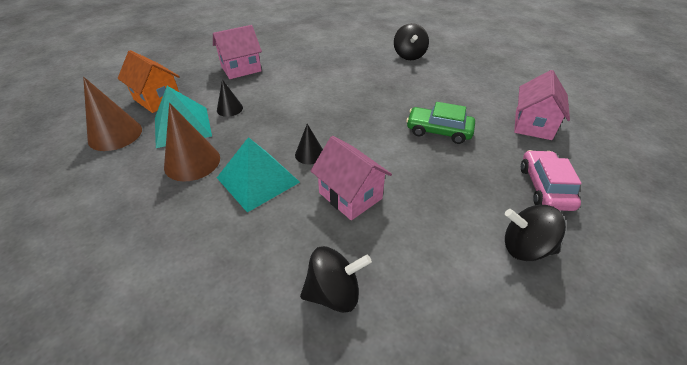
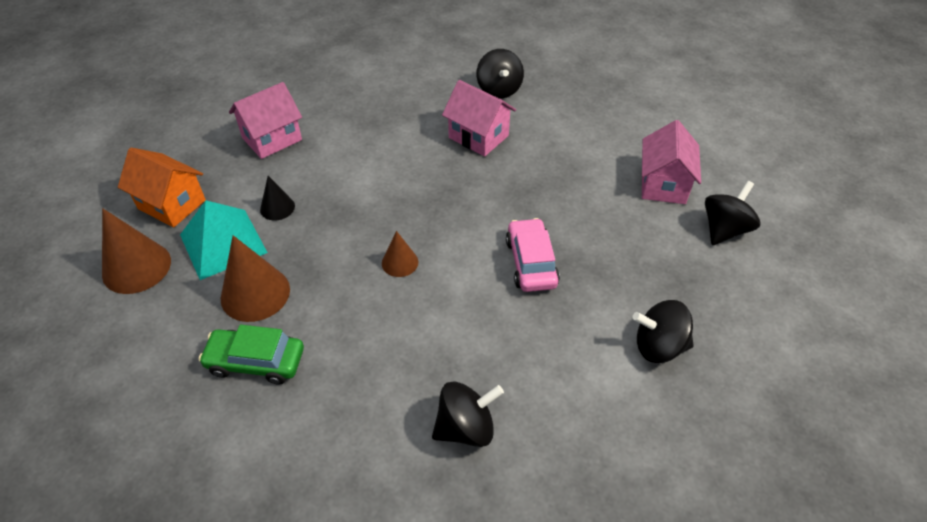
camera: 10 degrees left, 5 degrees up
turquoise pyramid [217,137,300,212] -> none
black cone [295,124,323,164] -> brown cone [382,231,418,277]
pink house [311,136,392,220] -> pink house moved to [442,80,516,156]
green car [406,102,475,144] -> green car moved to [199,325,304,385]
pink car [521,150,582,211] -> pink car moved to [506,218,560,292]
none -> black spinning top [705,181,760,245]

